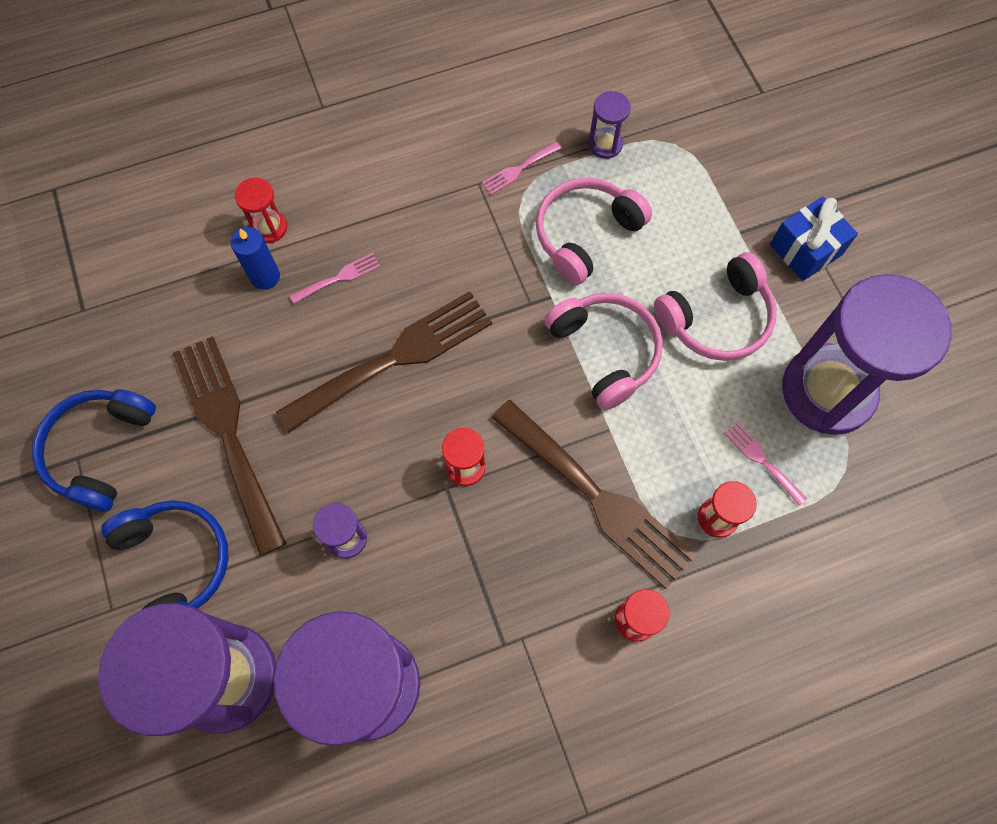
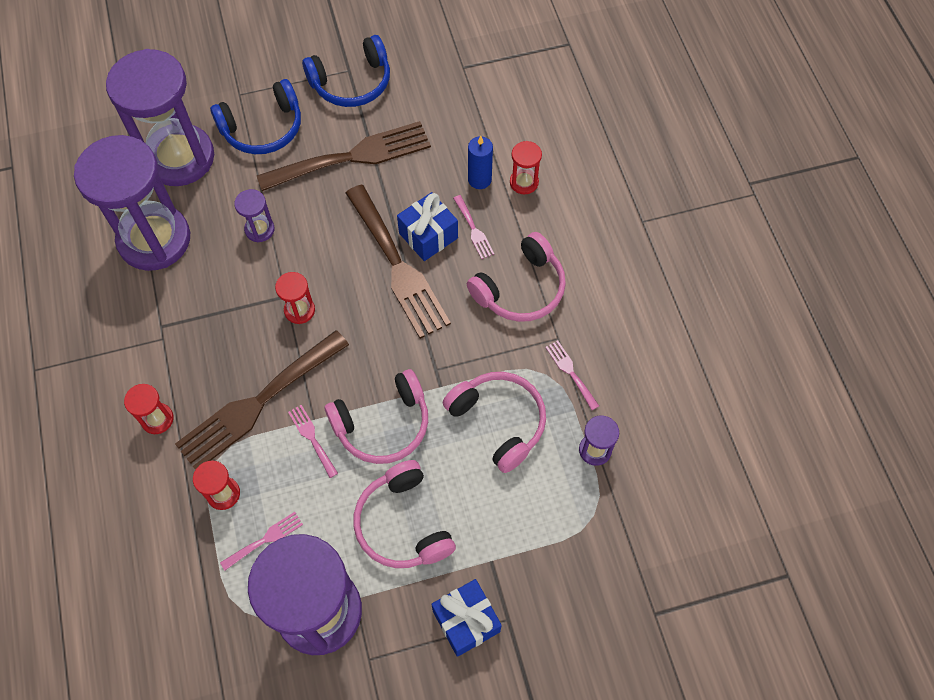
camera: 95 degrees right, 5 degrees down
blue headphones [32,389,156,512] -> blue headphones turned 135 degrees clockwise [302,35,390,107]
none -> pink fork [288,405,338,478]
none -> blue gift [397,192,458,261]
none -> pink headphones [467,232,566,322]

